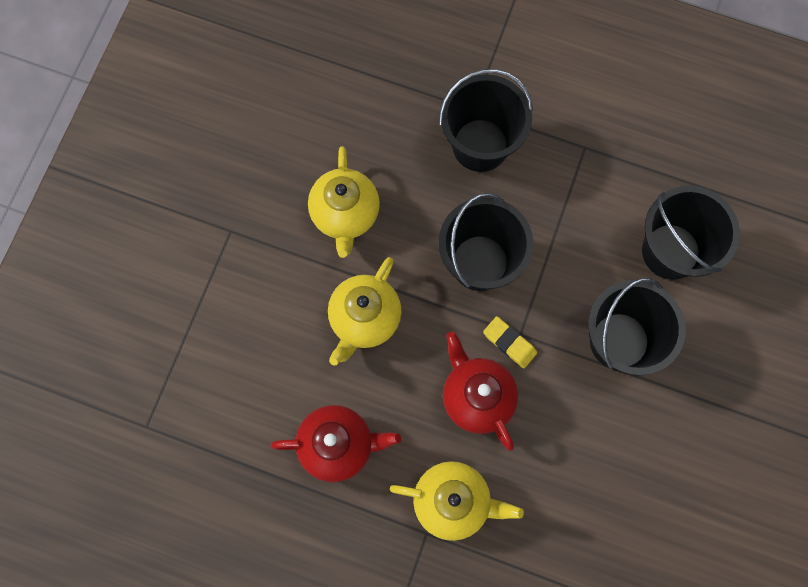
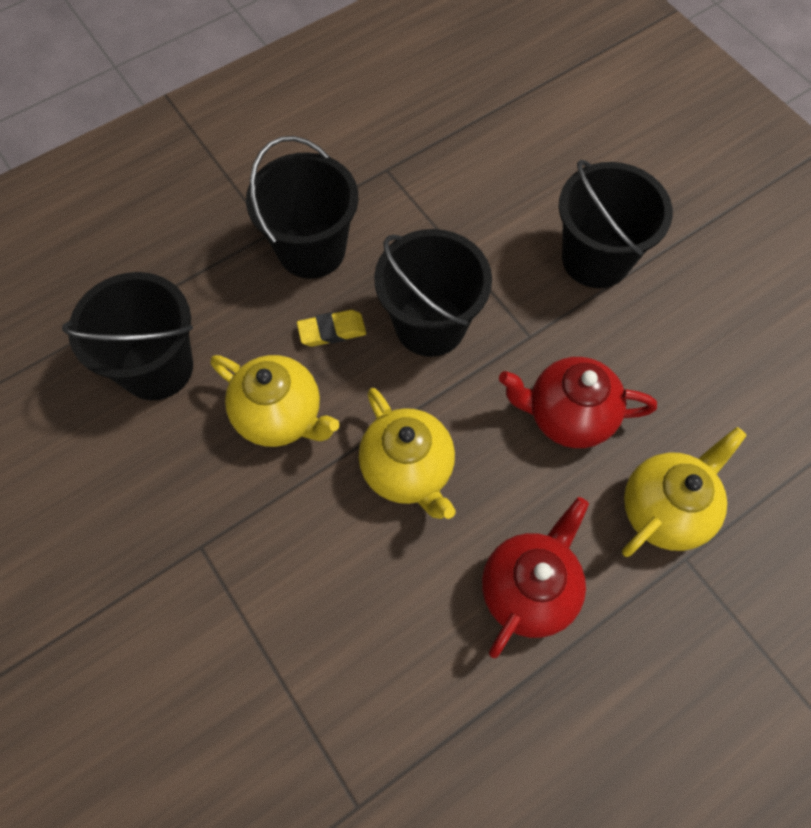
camera: 55 degrees left, 10 degrees down
yellow eraser [483,316,537,368] -> yellow eraser moved to [297,310,366,347]
black bucket [642,186,740,280] -> black bucket moved to [62,272,193,400]

